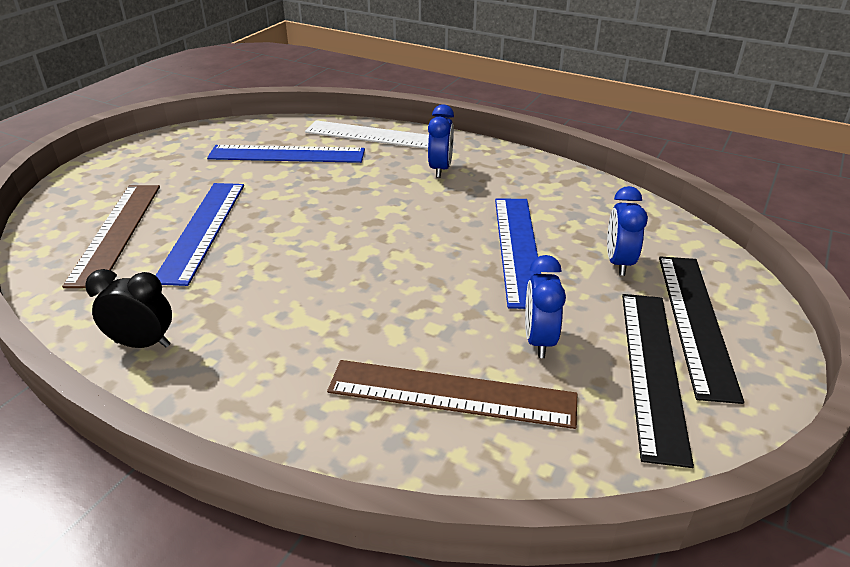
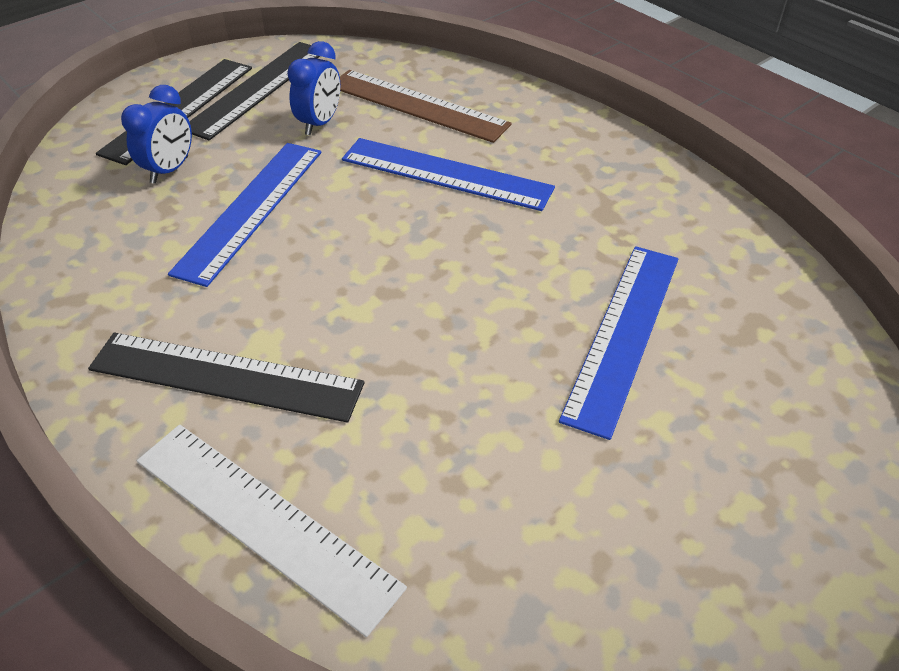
camera: 160 degrees left, 10 degrees up
brown ruler [62,185,160,288] -> none
black clock [85,269,172,348] -> none
blue ruler [207,145,365,163] -> blue ruler moved to [342,138,555,211]
blue clock [428,104,454,178] -> black ruler [88,333,365,423]

